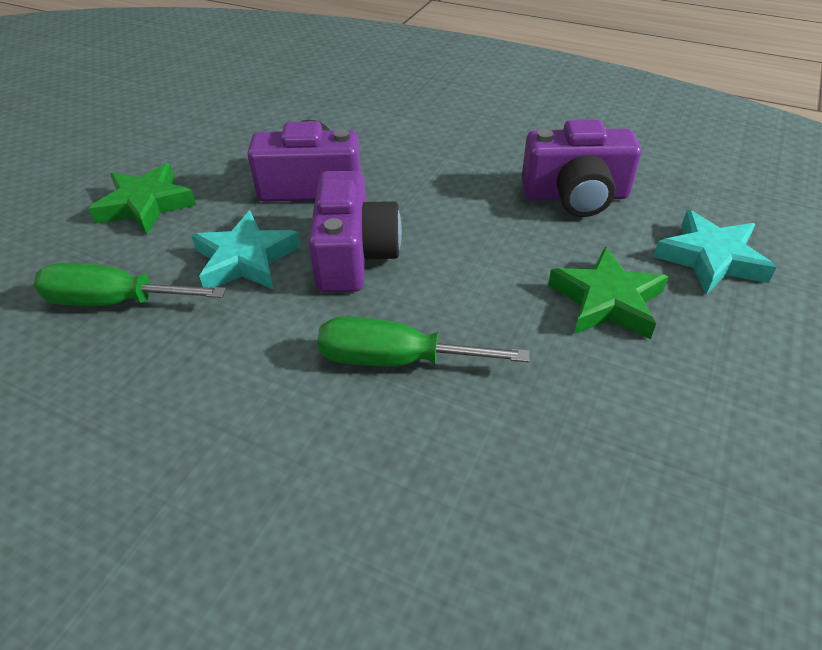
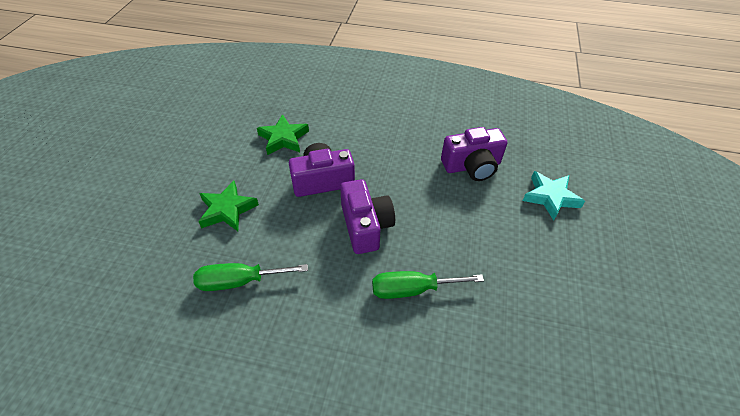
camera: 15 degrees left, 5 degrees up
turquoise star [191,211,300,289] -> none
green star [548,247,669,339] -> green star moved to [257,114,309,155]

